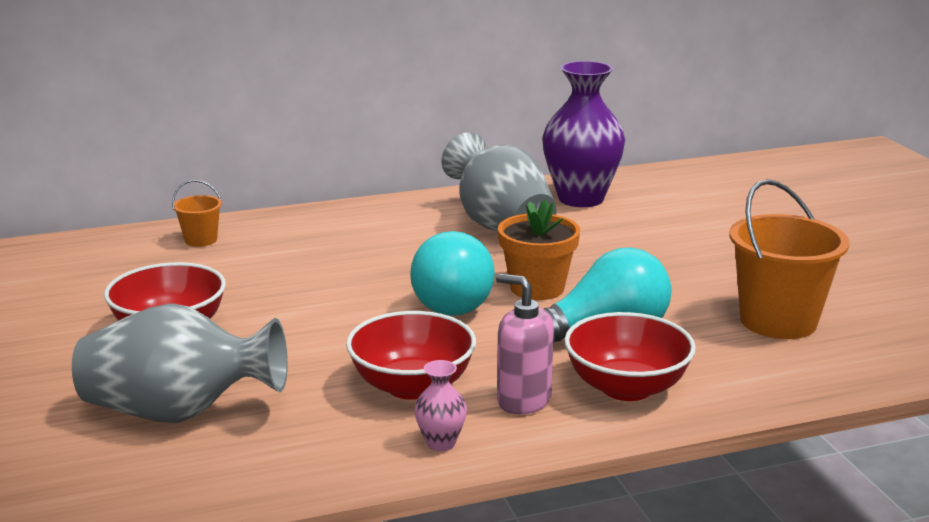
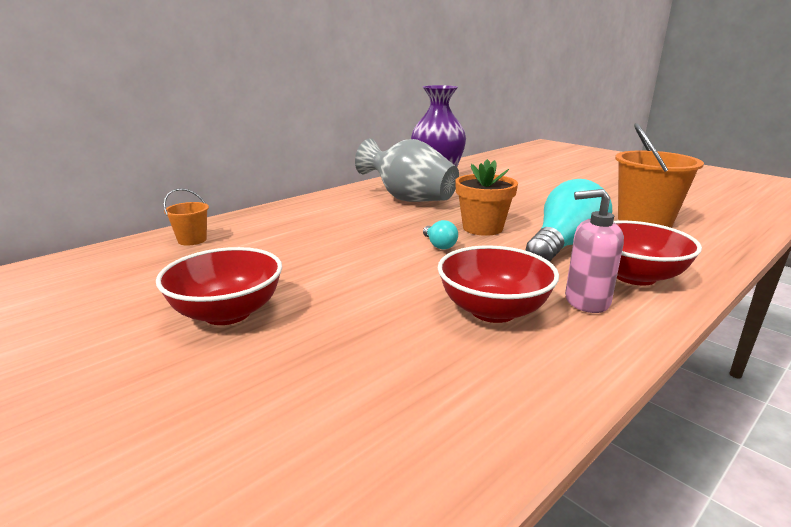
camera: 25 degrees left, 0 degrees up
grey vase [72,303,288,423] -> none
turquoise light bulb [410,231,495,316] -> turquoise light bulb [423,220,458,249], size x0.44
pink vase [414,360,467,451] -> none

